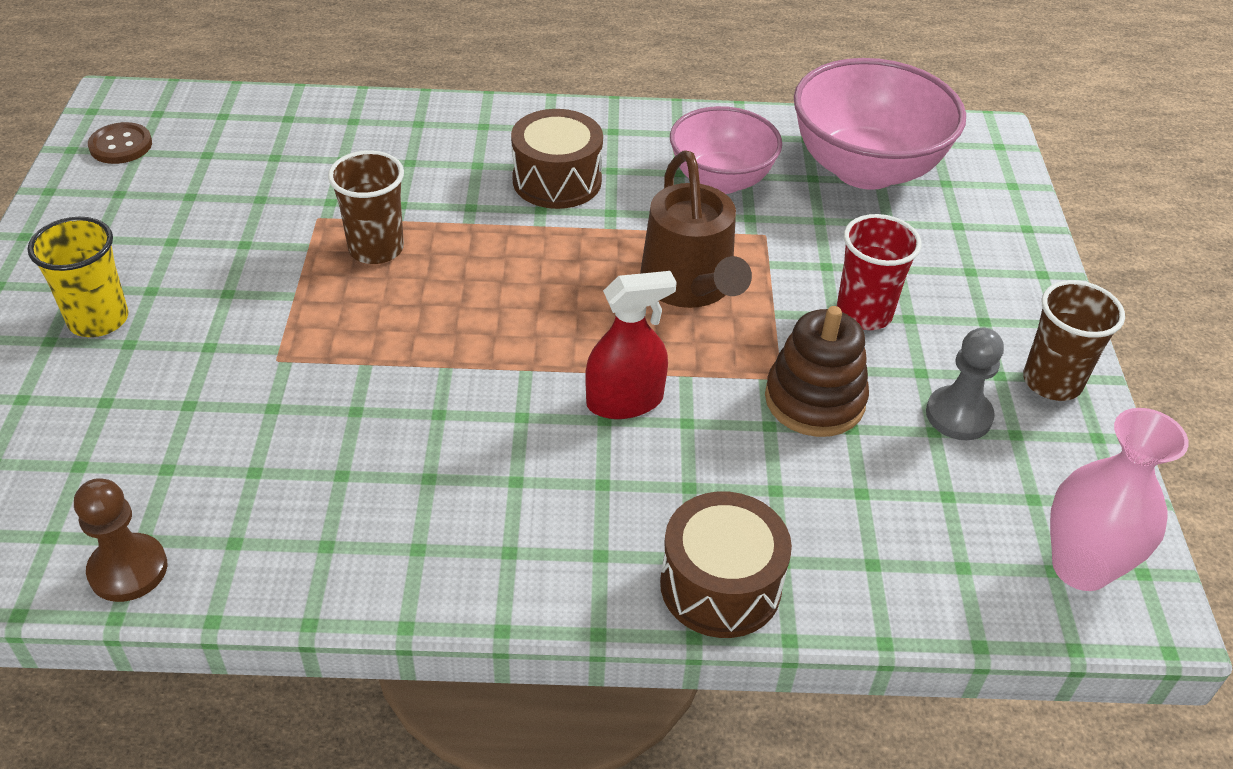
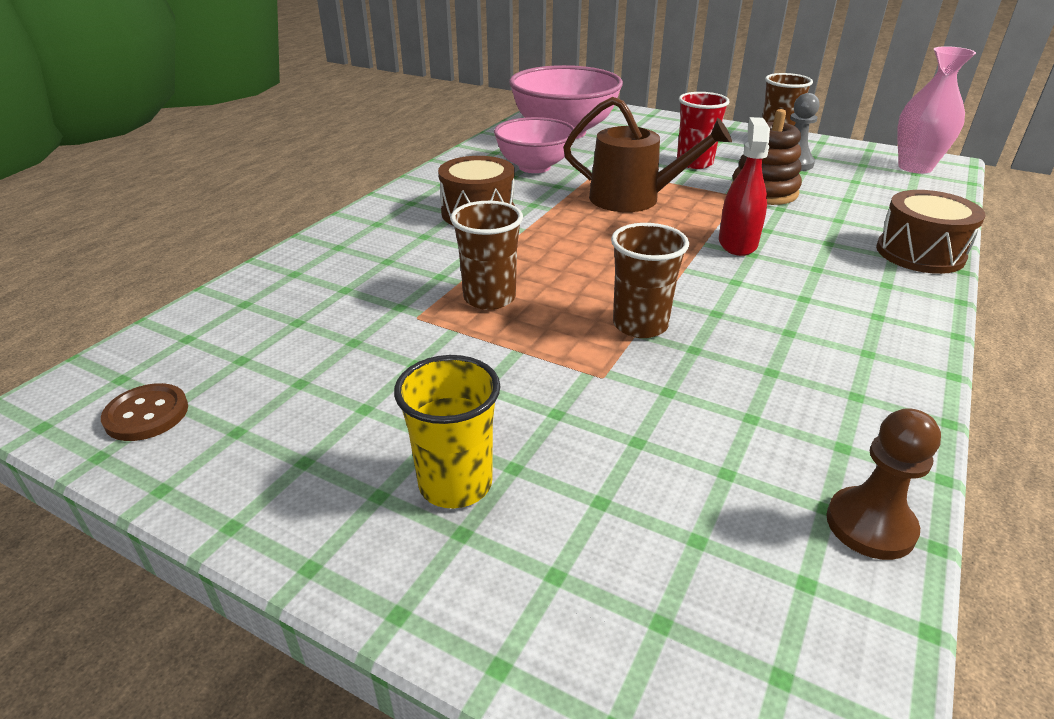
camera: 60 degrees left, 10 degrees down
none -> brown cup [611,223,689,338]

